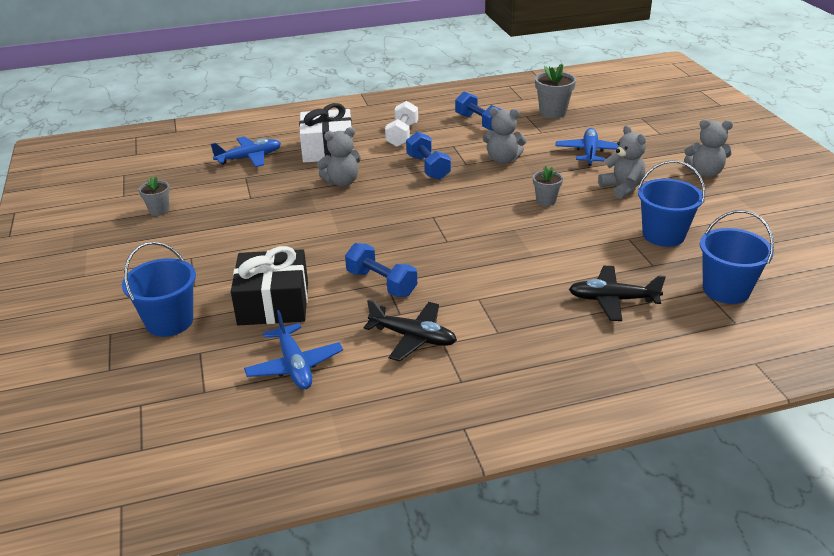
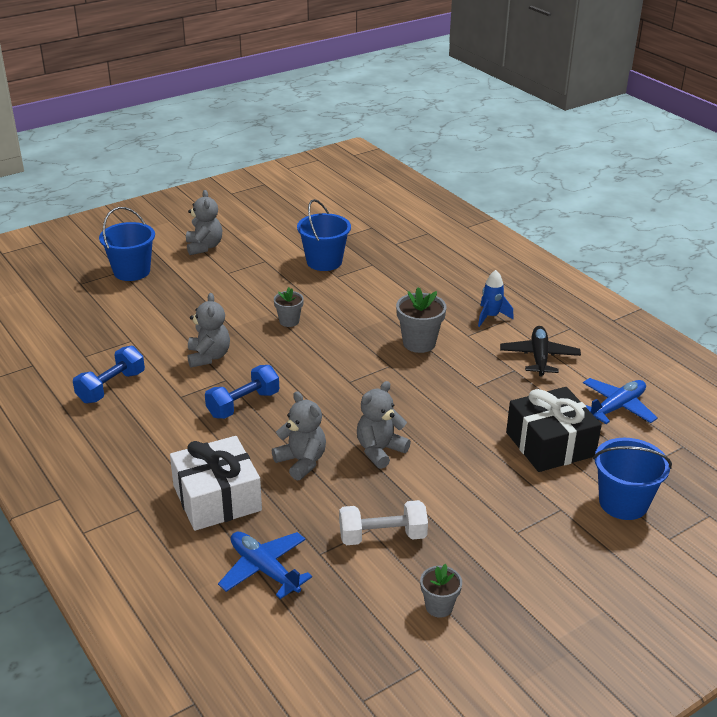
camera: 110 degrees left, 0 degrees up
blue dumbbell [345,243,417,297] -> none
white dumbbell [385,101,418,147] -> white dumbbell moved to [339,500,428,545]
grey flower pot [535,64,576,118] -> grey flower pot moved to [396,287,447,353]
blue plane [555,128,618,166] -> none
black plane [569,266,666,321] -> none
grey teddy bear [598,125,646,199] -> grey teddy bear moved to [357,381,411,469]
blue bucket [700,210,774,304] -> blue bucket moved to [99,207,155,281]
none -> blue rocket [478,270,514,327]

